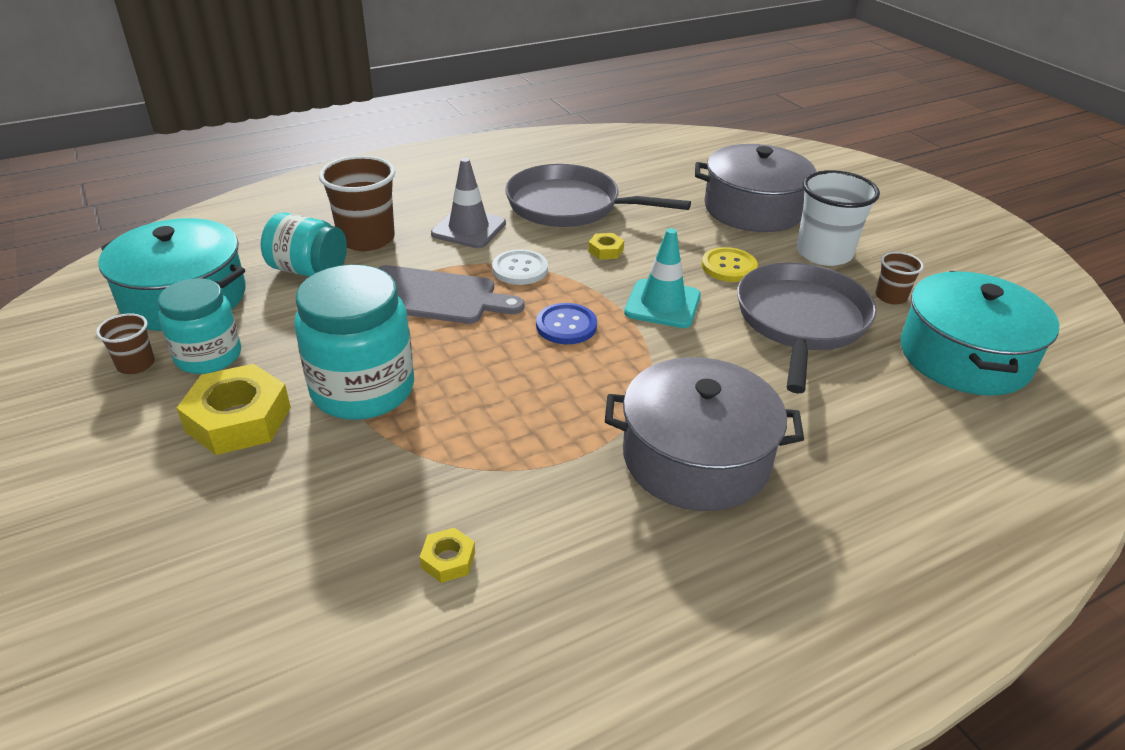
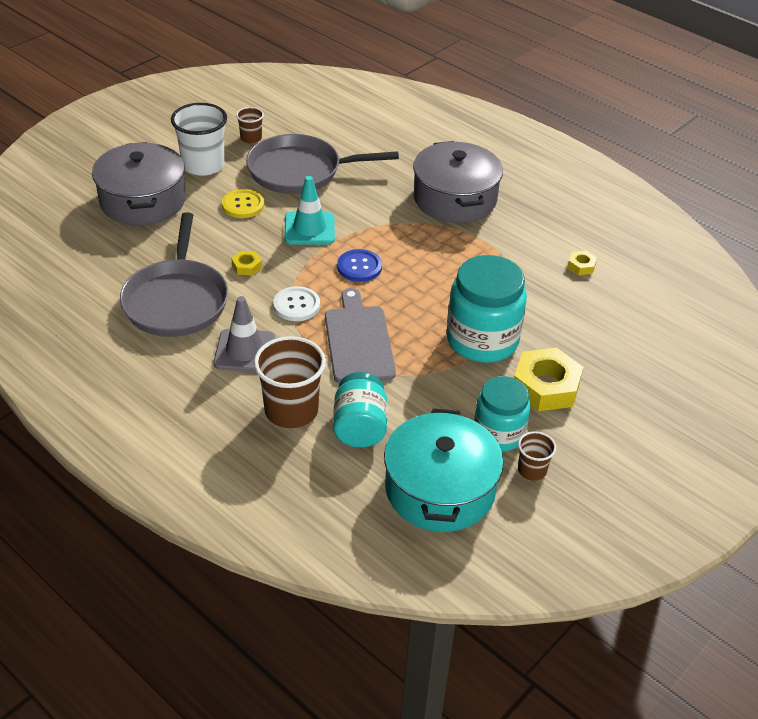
camera: 110 degrees left, 5 degrees up
turquoise pot [901,271,1060,396] -> none

